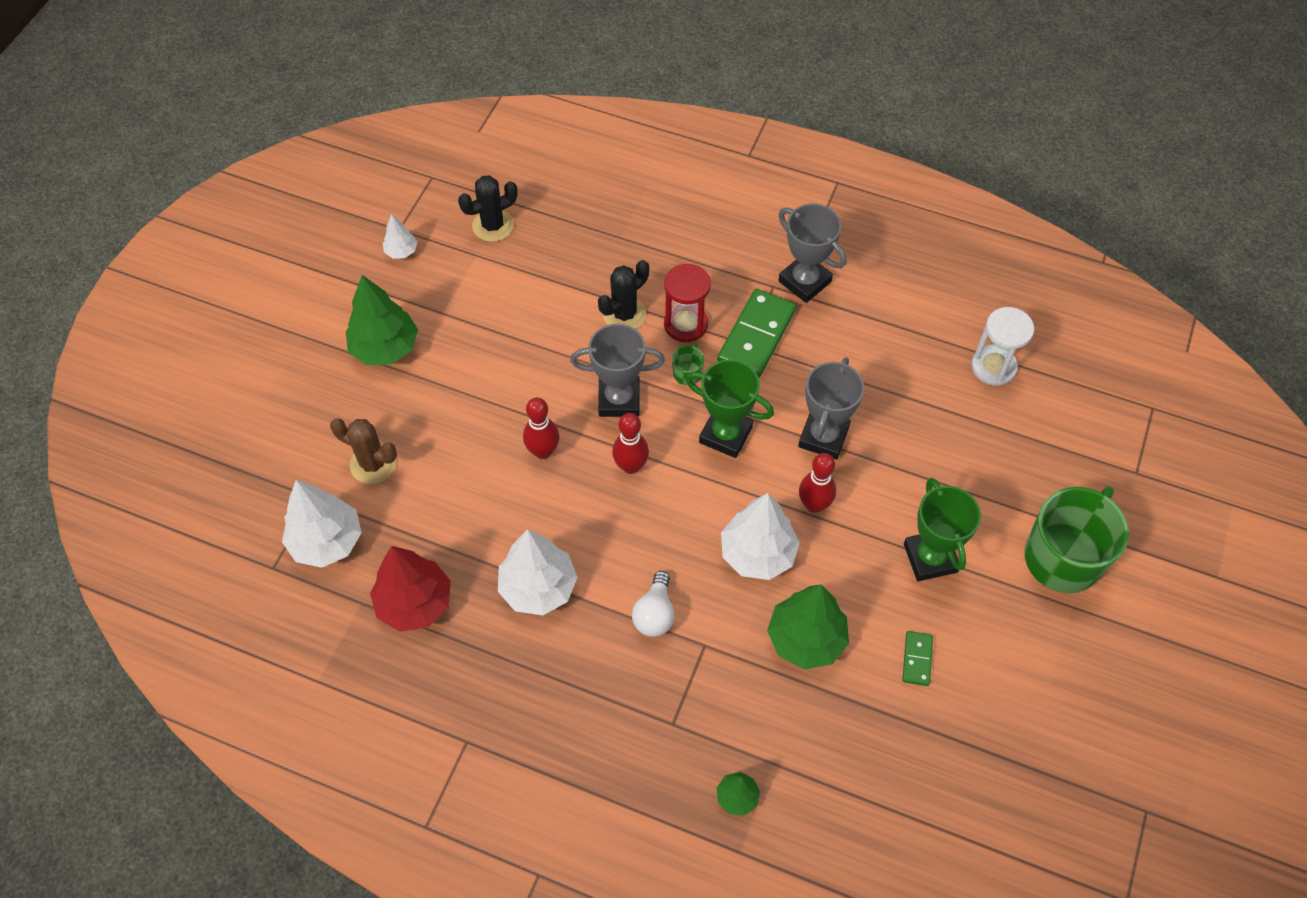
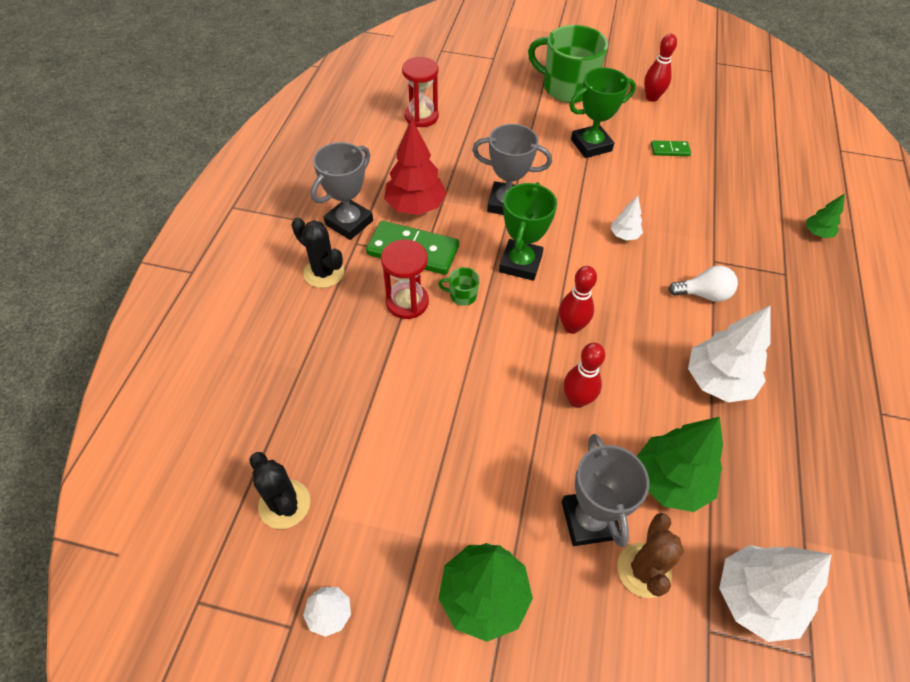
camera: 100 degrees left, 5 degrees down
red tree [370,546,451,632] -> red tree moved to [384,120,447,215]
grey trophy [570,324,665,417] -> grey trophy moved to [562,434,649,547]
black cactus [598,260,649,329] -> black cactus moved to [292,217,345,288]
white tree [721,493,800,580] -> white tree [611,196,643,241], size x0.51
green tree [767,584,849,669] -> green tree moved to [637,417,723,512]
red bowling pin [799,453,836,513] -> red bowling pin moved to [644,34,677,102]
white hourglass [971,307,1034,386] -> red hourglass [402,57,439,127]

